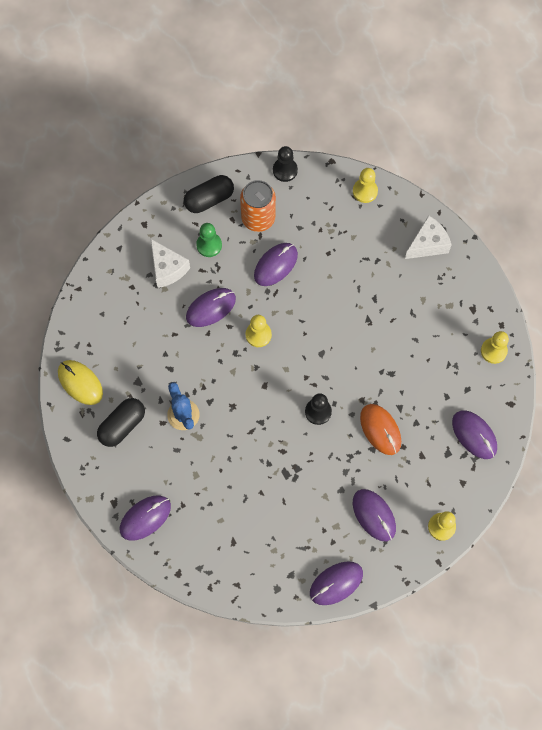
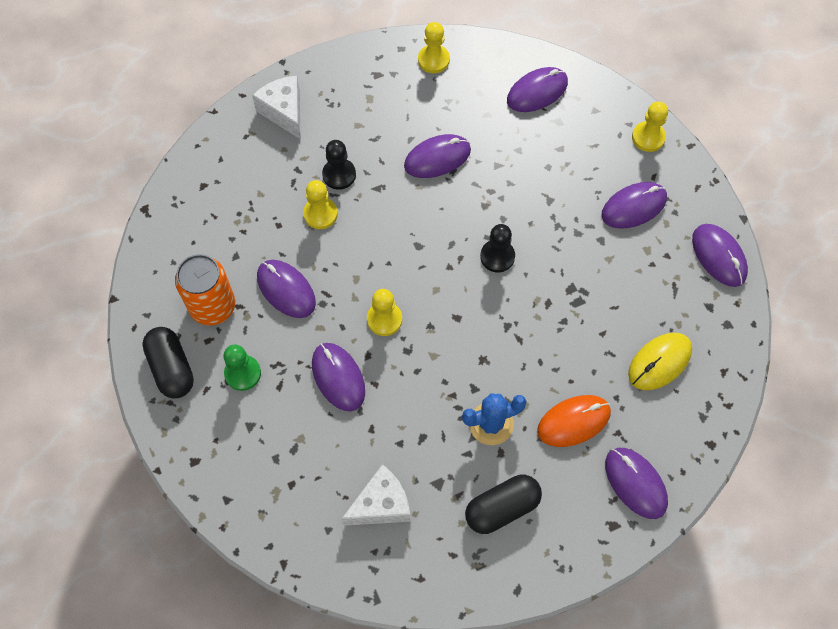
camera: 85 degrees left, 5 degrees down
yellow mouse [58,360,103,405] -> yellow mouse moved to [628,333,692,390]
black capsule [97,398,145,447] -> black capsule turned 75 degrees counterclockwise [465,475,542,534]
white cheese [151,239,190,288] -> white cheese moved to [341,464,410,526]
black pawn [273,146,298,182] -> black pawn moved to [322,140,356,190]
yellow pawn [353,168,378,203] -> yellow pawn moved to [303,180,338,229]
orange mouse [360,404,401,455] -> orange mouse moved to [537,395,611,447]
none -> purple mouse [404,134,471,178]

